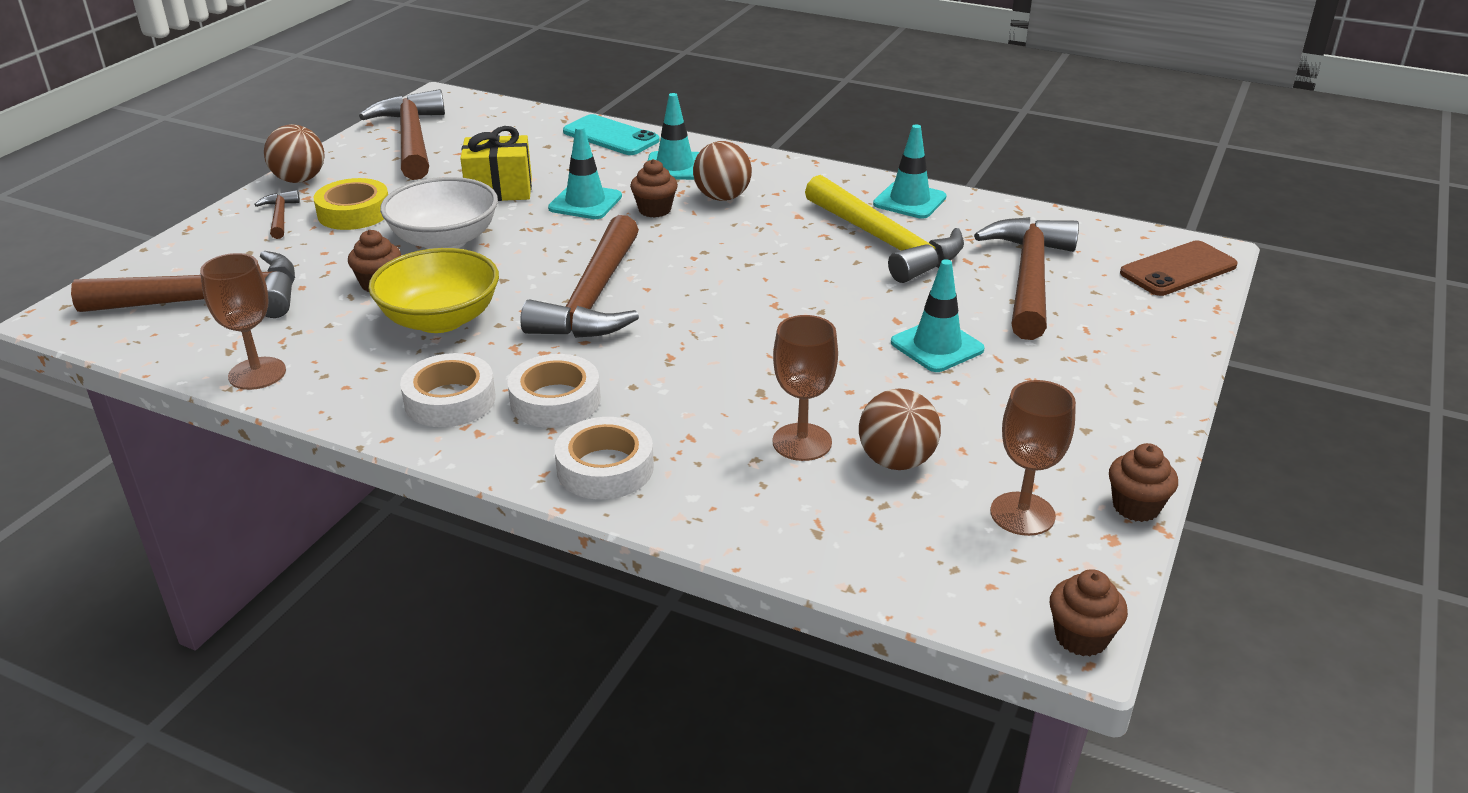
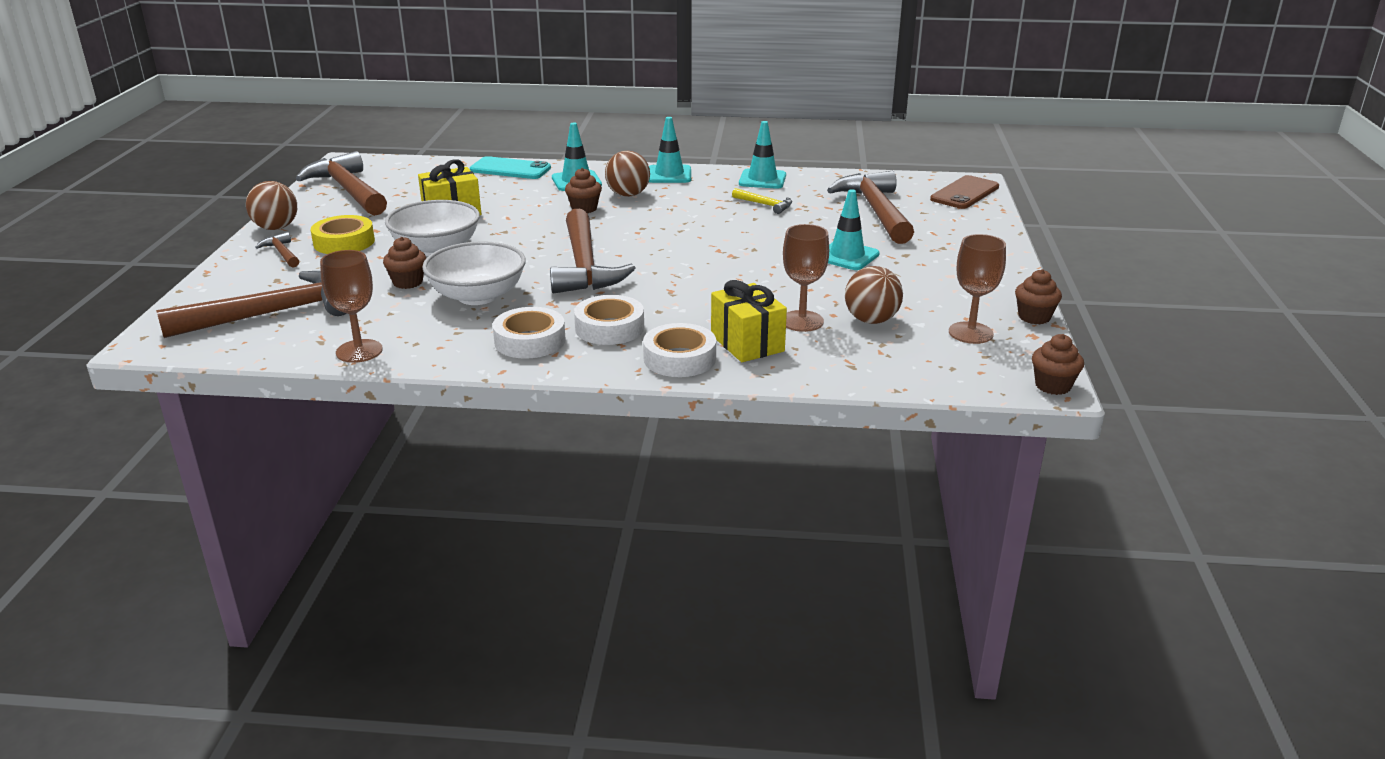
camera: 20 degrees left, 5 degrees down
yellow bowl [368,248,499,333] -> white bowl [422,241,526,305]
turquoise traffic cone [548,126,622,219] -> turquoise traffic cone moved to [649,117,691,183]
yellow hammer [805,175,964,283] -> yellow hammer [732,188,792,214], size x0.45
none -> yellow gift [711,280,787,362]

